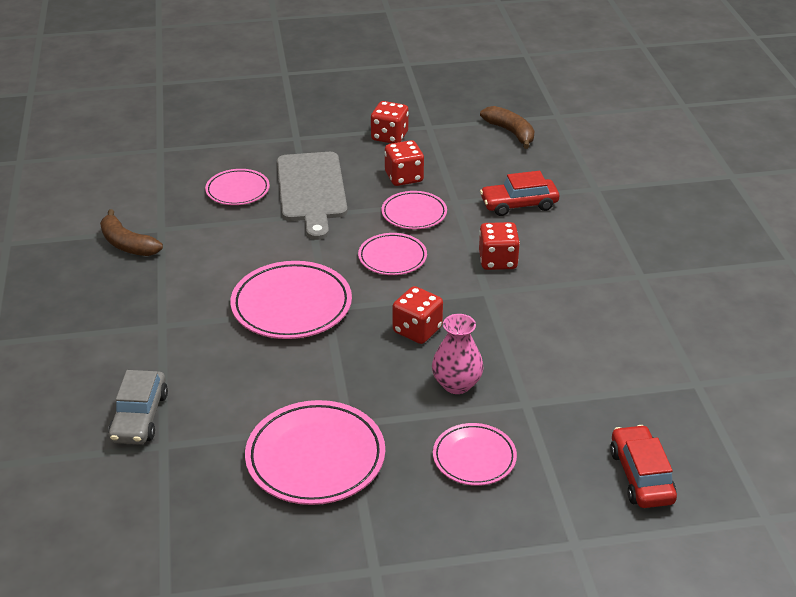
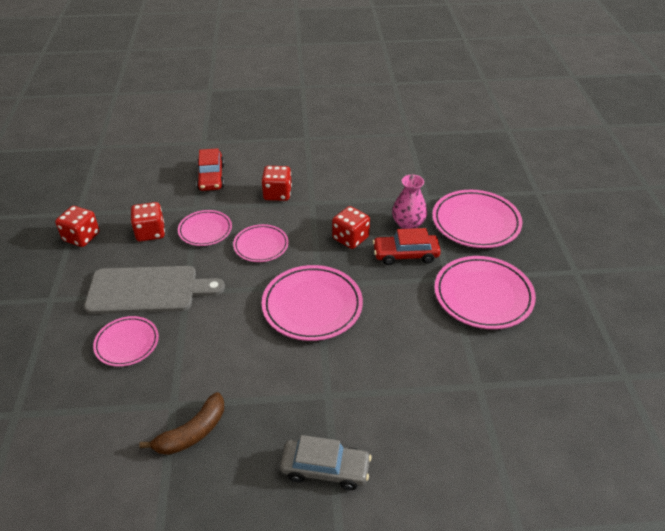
camera: 85 degrees left, 5 degrees up
grey car [108,370,168,444] -> grey car moved to [280,435,372,490]
pink plate [433,423,517,486] -> pink plate [432,190,522,248], size x1.67
brown banana [480,106,534,149] -> none
red car [610,425,677,508] -> red car moved to [373,228,441,265]

